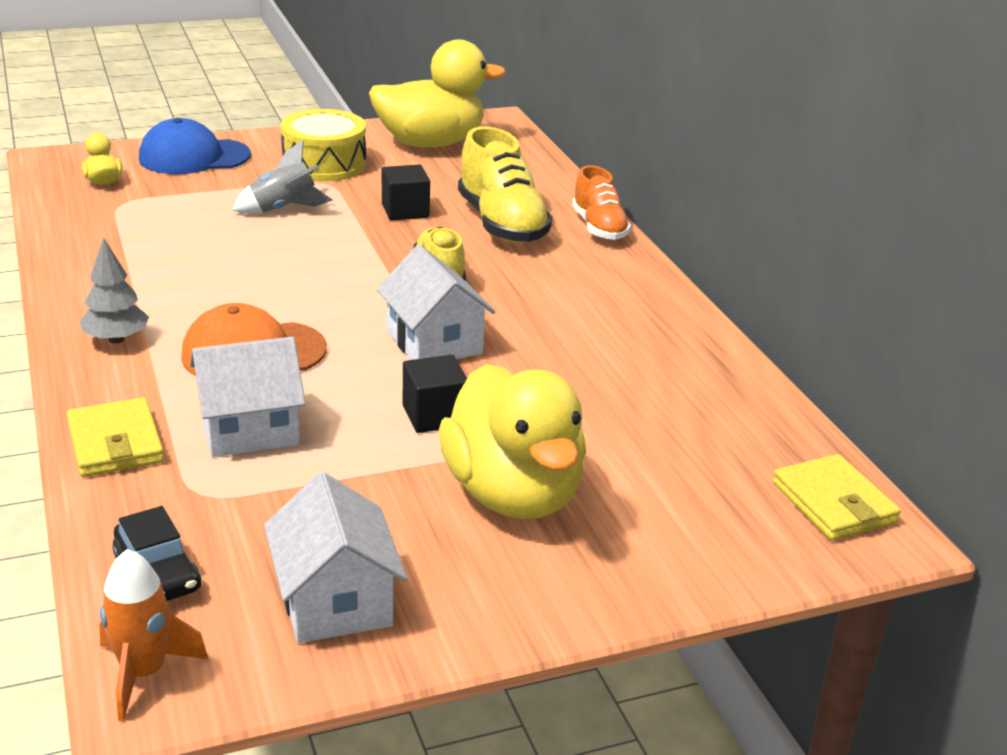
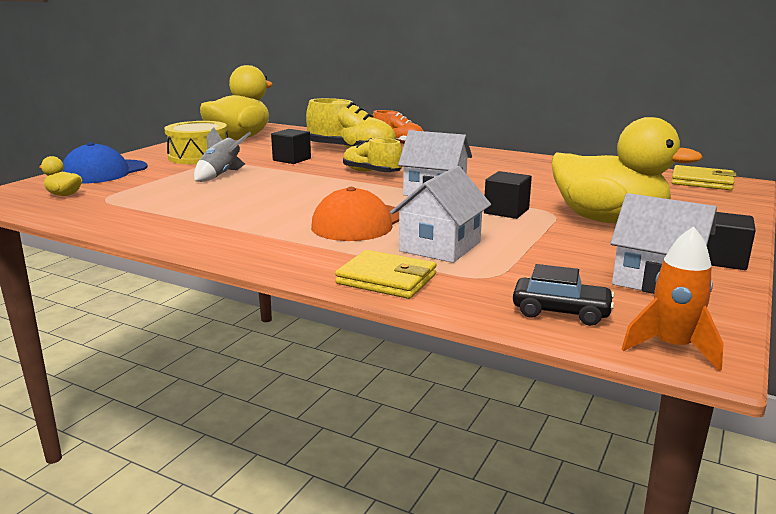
camera: 40 degrees left, 10 degrees down
grey tree [80,237,149,344] -> none
none -> black cube [707,212,756,270]

